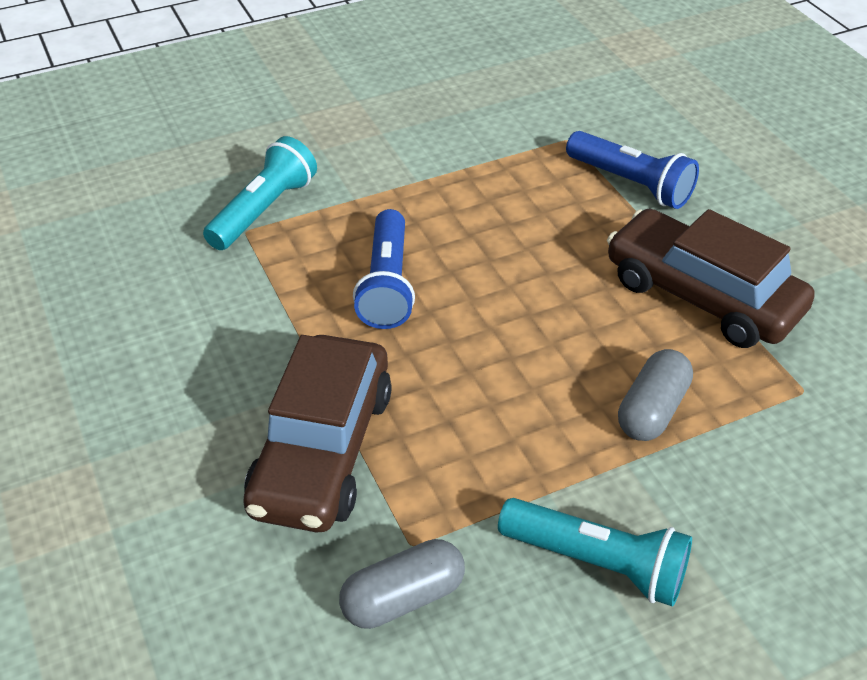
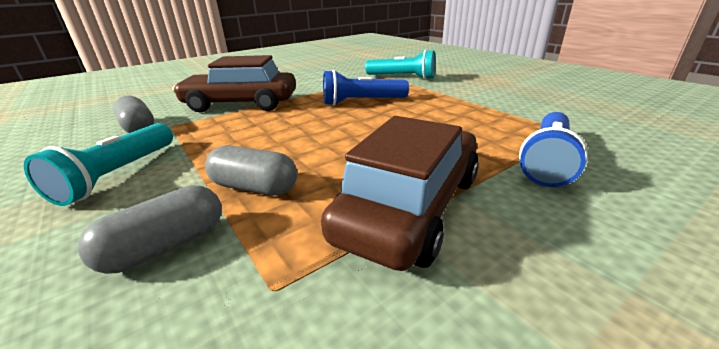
camera: 80 degrees right, 15 degrees down
none -> grey capsule [78,185,222,274]

